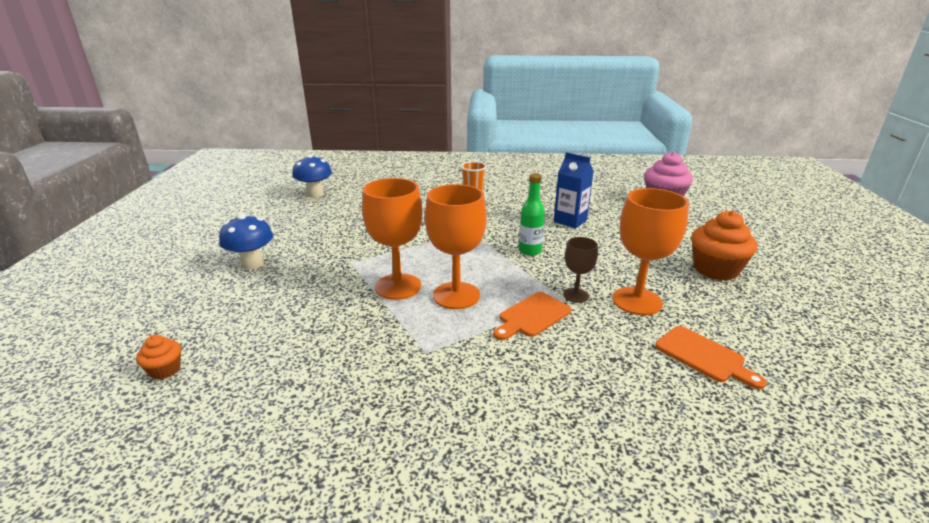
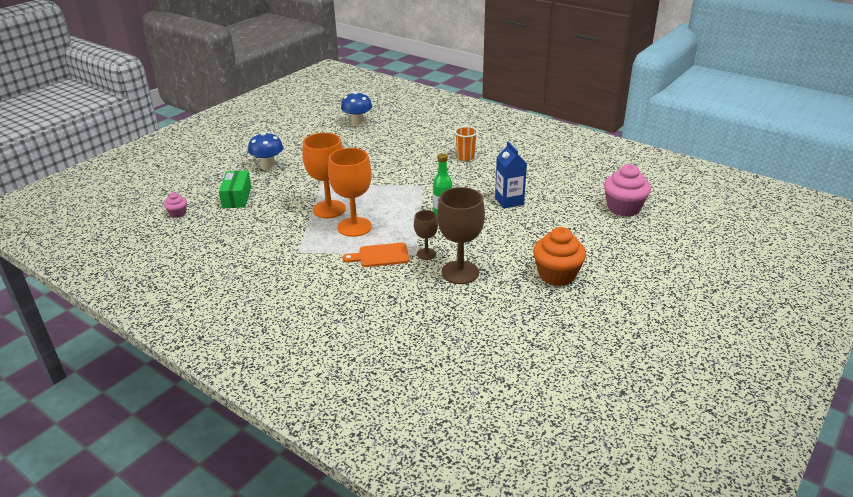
camera: 35 degrees right, 5 degrees up
orange cupcake [136,335,181,380] -> pink cupcake [164,192,187,218]
orange goblet [612,188,689,315] -> brown goblet [437,187,485,284]
orange cutting board [655,326,767,389] -> none
none -> green box [219,170,251,208]

